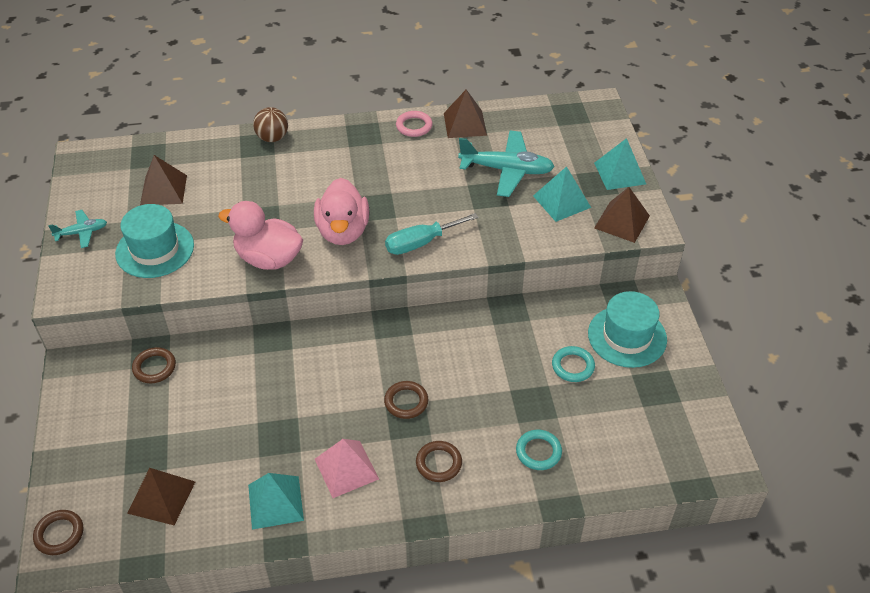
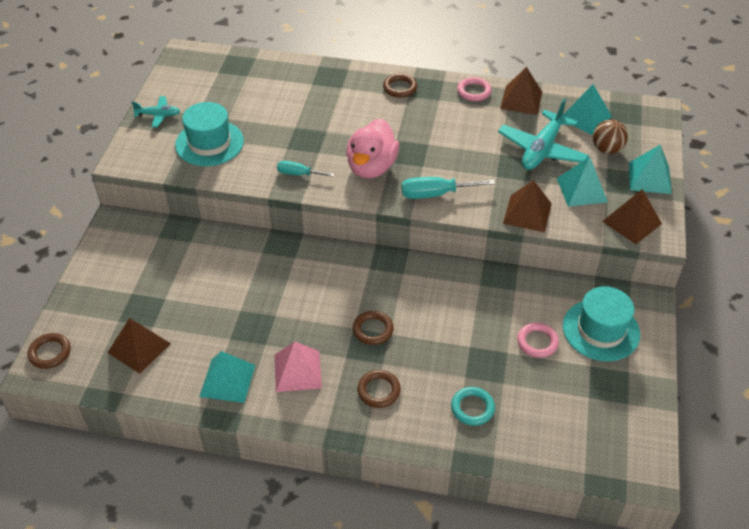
camera: 20 degrees right, 0 degrees up
brown ring [132,347,176,383] -> brown ring moved to [383,74,417,98]
brown pyramid [140,155,187,205] -> brown pyramid moved to [503,180,552,232]
pink duck [218,201,303,270] -> turquoise screwdriver [277,161,334,177]
brown ball [253,107,288,142] -> brown ball moved to [593,120,628,154]
turquoise plane [458,131,555,197] -> turquoise plane turned 90 degrees clockwise [498,98,589,170]
turquoise ring [552,346,595,382] -> pink ring [517,323,559,358]
none -> turquoise pyramid [564,84,612,135]

